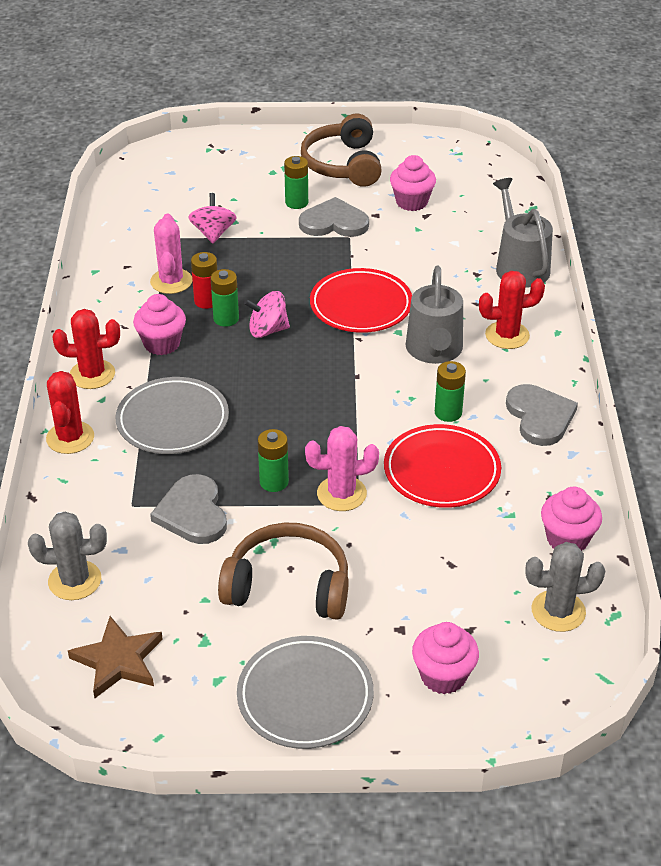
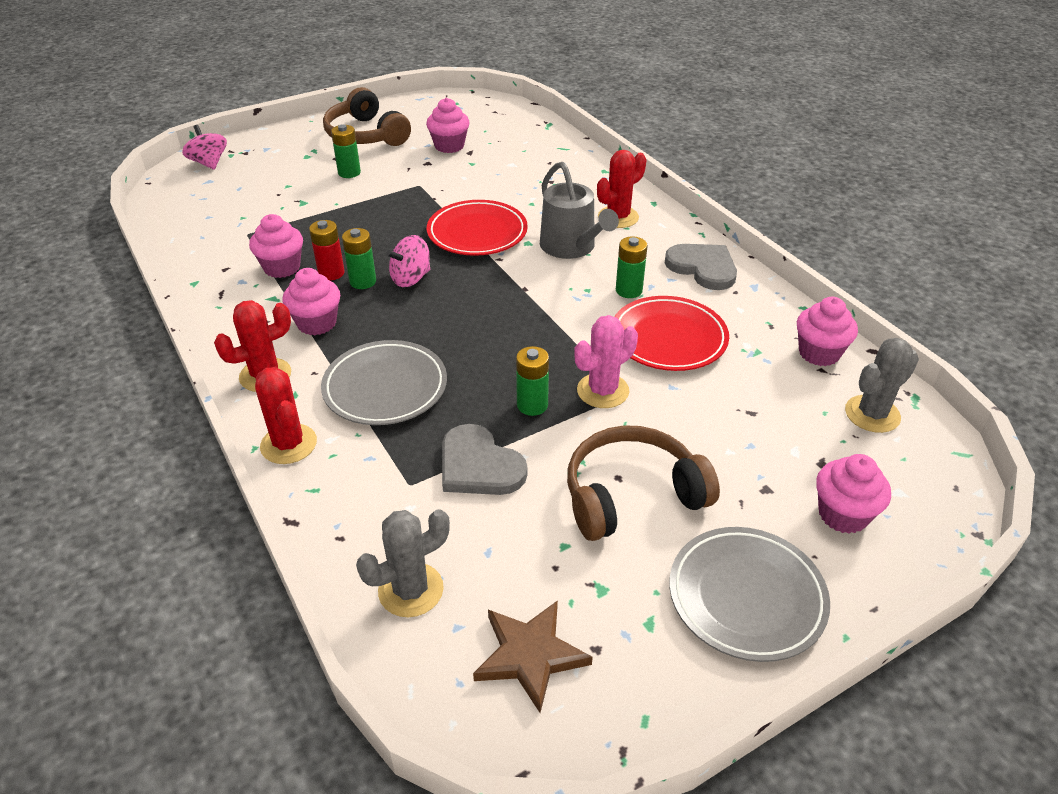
camera: 30 degrees left, 0 degrees up
pink cactus [150,214,192,294] -> pink cupcake [249,214,303,278]
pink spinning top [188,193,237,244] -> pink spinning top moved to [182,125,227,170]
grey heart [299,197,369,237] -> none
grey watering can [493,178,553,288] -> none

